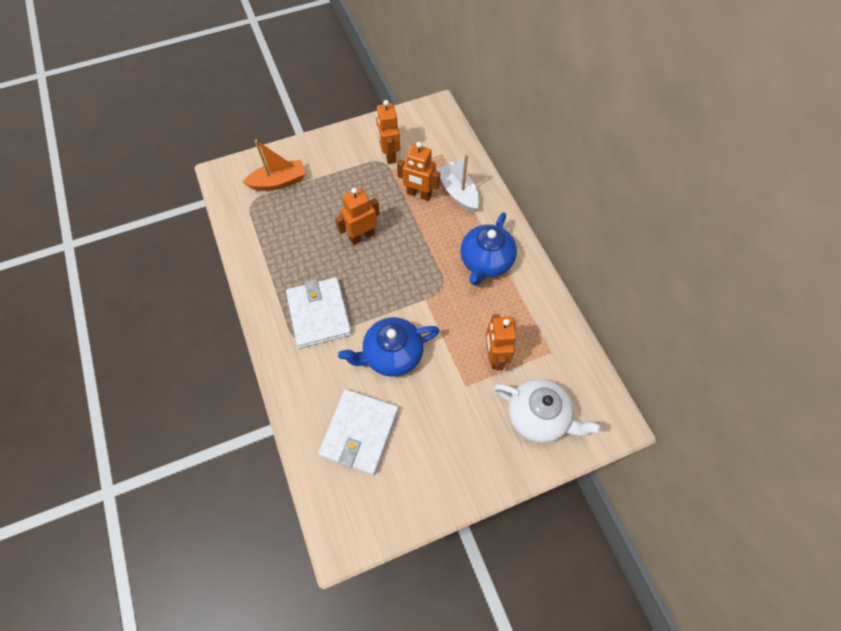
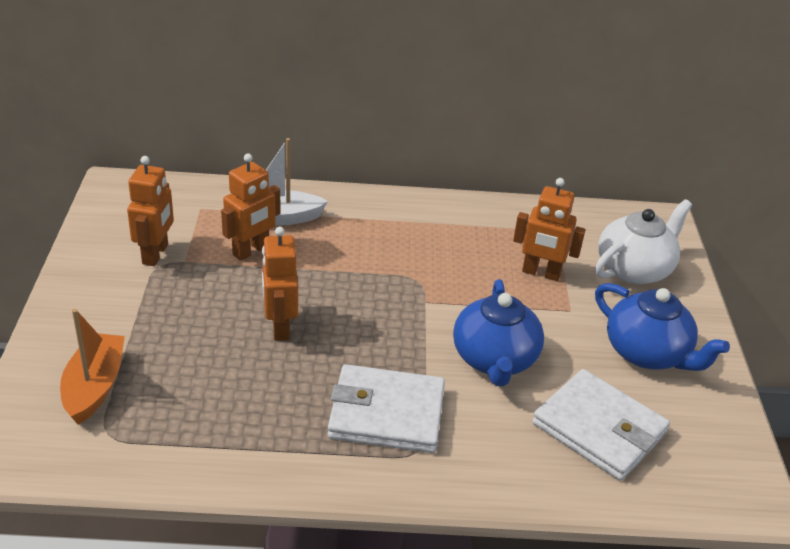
camera: 70 degrees left, 25 degrees down
orange robot [376,100,400,164] -> orange robot turned 90 degrees counterclockwise [127,156,174,266]
blue teapot [460,212,517,286] -> blue teapot moved to [595,283,730,371]

